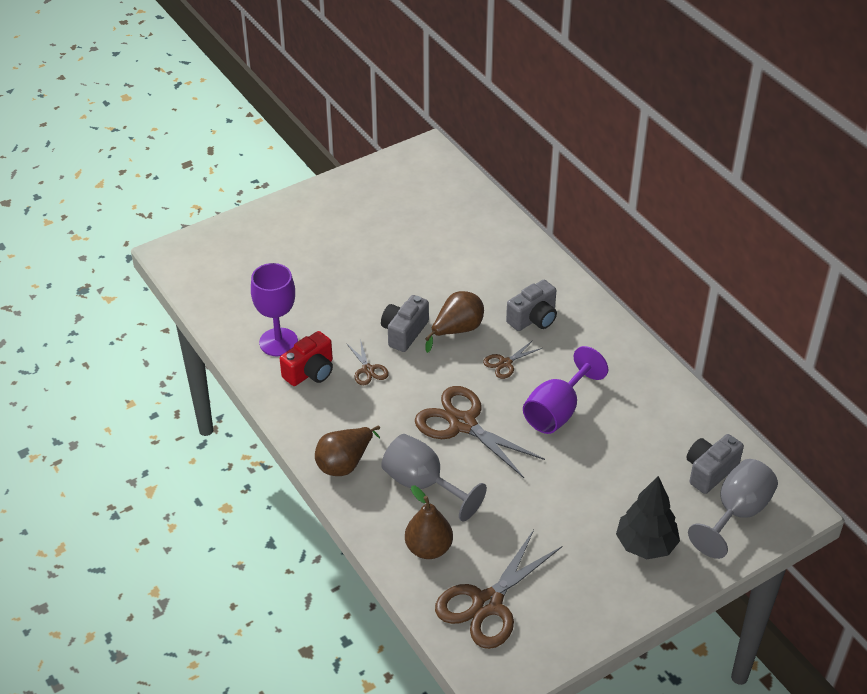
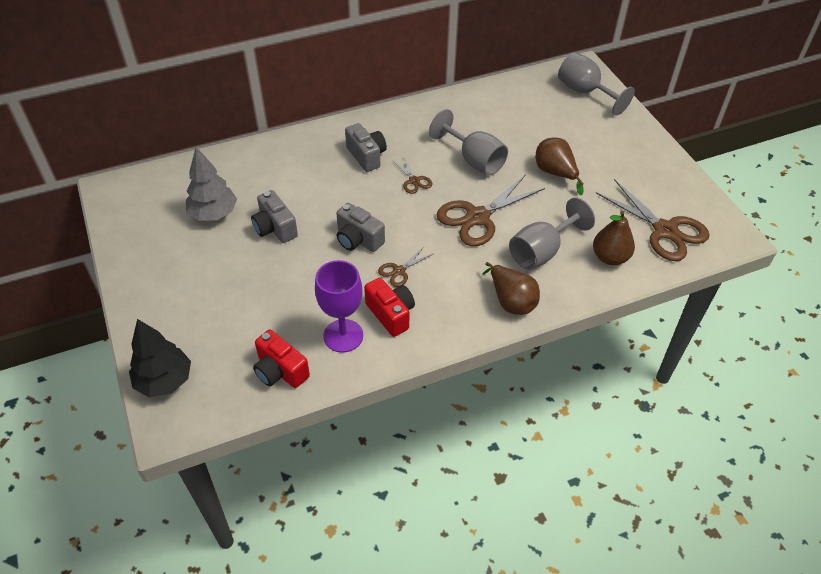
camera: 80 degrees left, 5 degrees up
brown scissors [346,339,389,385] -> brown scissors turned 150 degrees clockwise [378,247,433,287]
brown pear [425,291,484,353] -> brown pear moved to [536,137,584,195]
purple goblet [523,346,608,434] -> grey goblet [429,109,508,176]
black tree [616,476,680,559] -> black tree moved to [129,319,191,397]
grey camera [686,434,744,494] -> grey camera moved to [251,190,298,243]
none -> grey tree [186,147,237,221]
none -> red camera [253,330,310,388]

